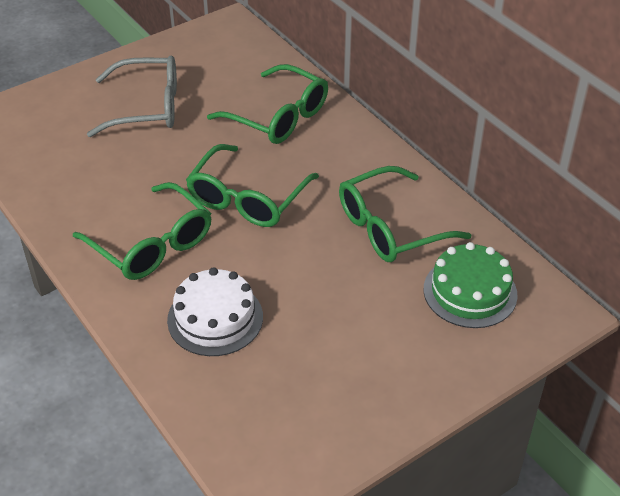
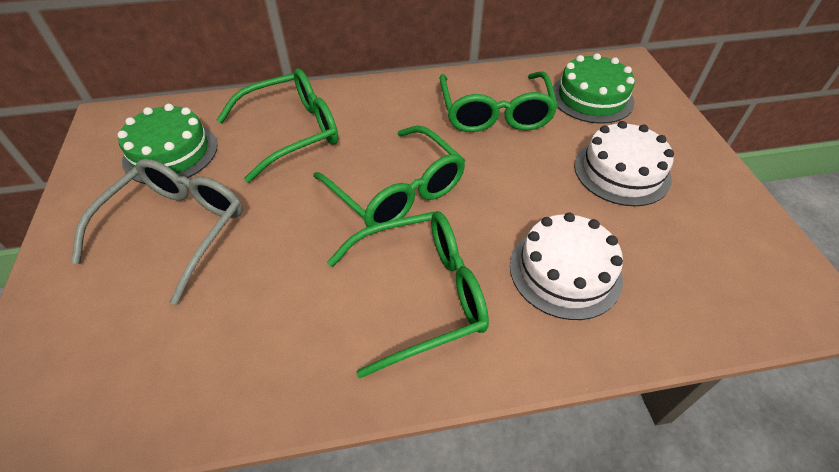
camera: 65 degrees left, 5 degrees up
none -> green cake [118,104,218,184]
none -> white cake [574,121,674,206]

